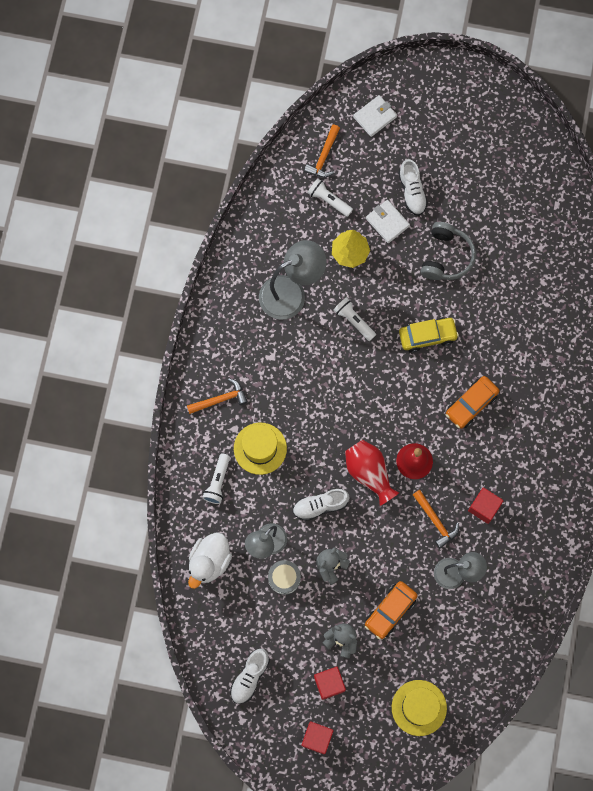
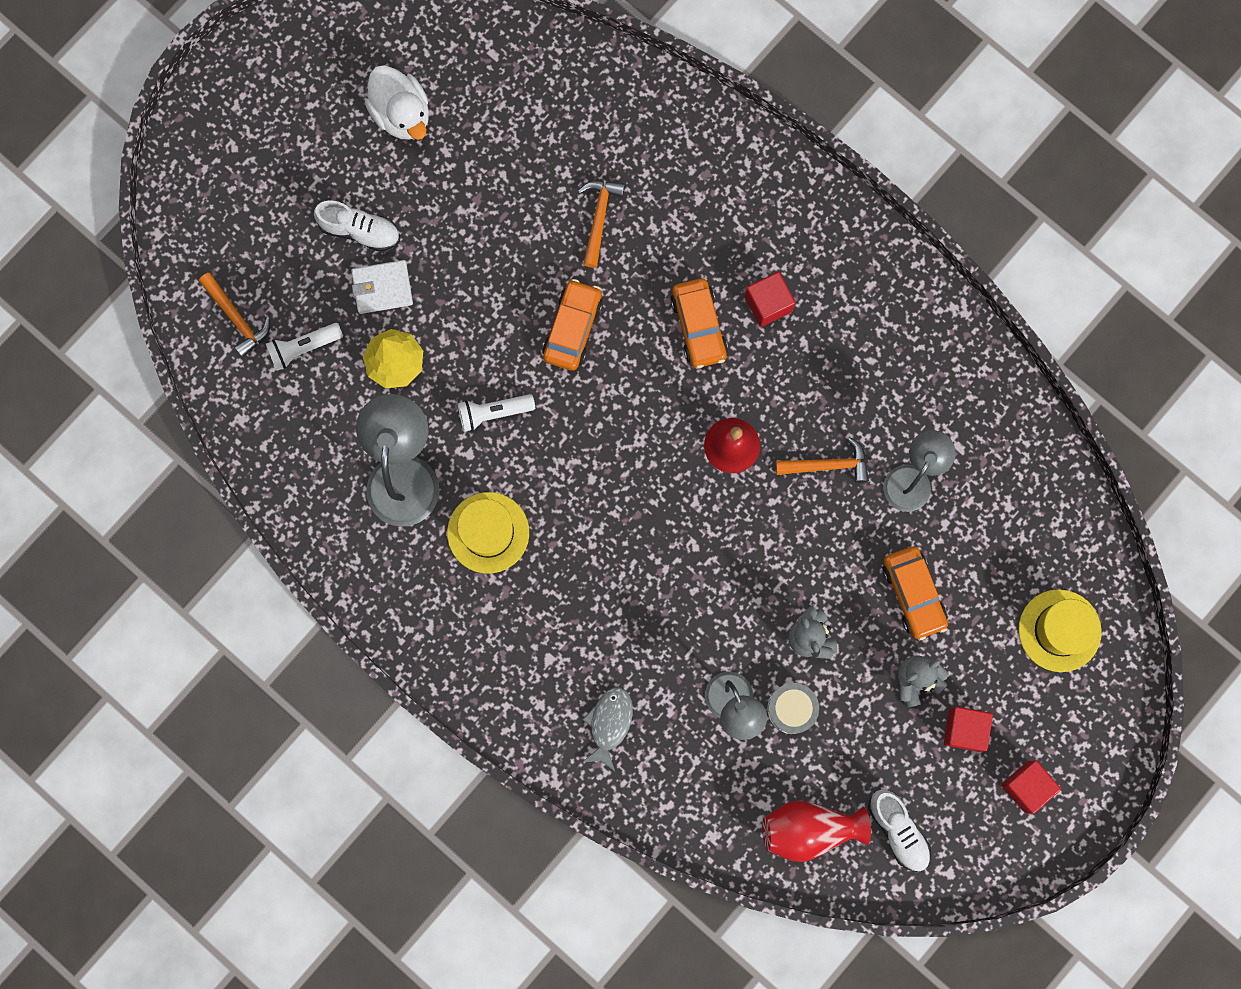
camera: 60 degrees left, 5 degrees up
orange hammer [187,378,248,414] -> orange hammer moved to [578,180,625,268]
white duck [188,532,232,589] -> white duck moved to [365,65,429,140]
white flashlight [202,453,230,504] -> grey fish [582,687,633,771]
yellow hat [234,423,287,475] -> yellow hat moved to [447,492,529,574]
white shoe [293,489,349,521] -> none
red vase [345,440,399,506] -> red vase moved to [762,801,871,862]
white wallet [353,95,397,137] -> none
yellow car [399,317,459,353] -> orange car [542,279,603,371]
grey headphones [420,222,476,280] -> none
red cube [468,487,504,524] -> red cube moved to [745,272,795,327]

